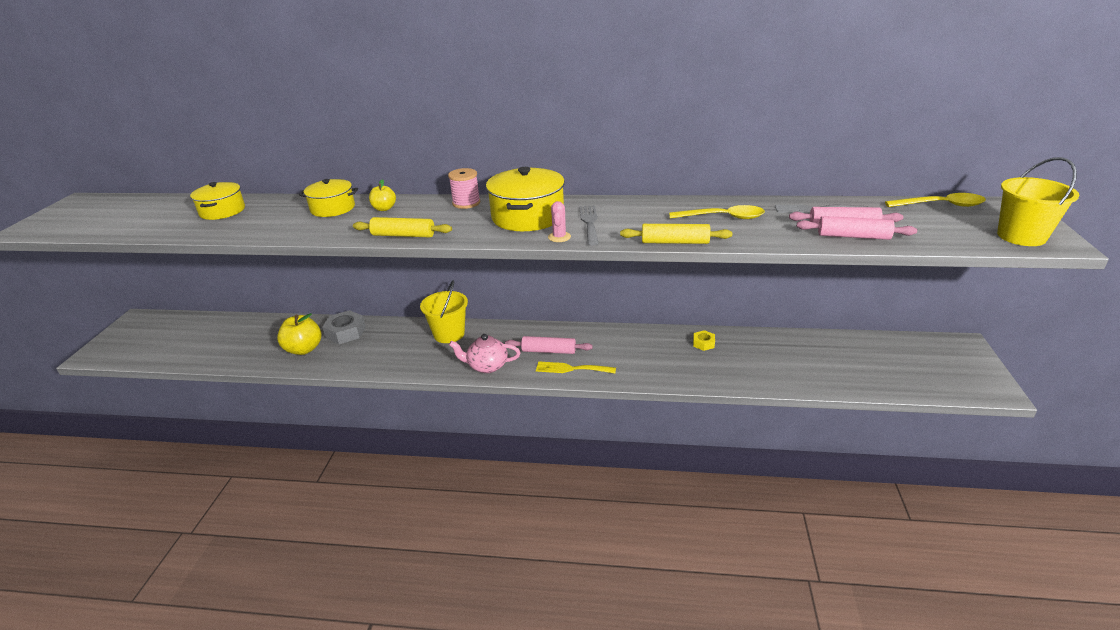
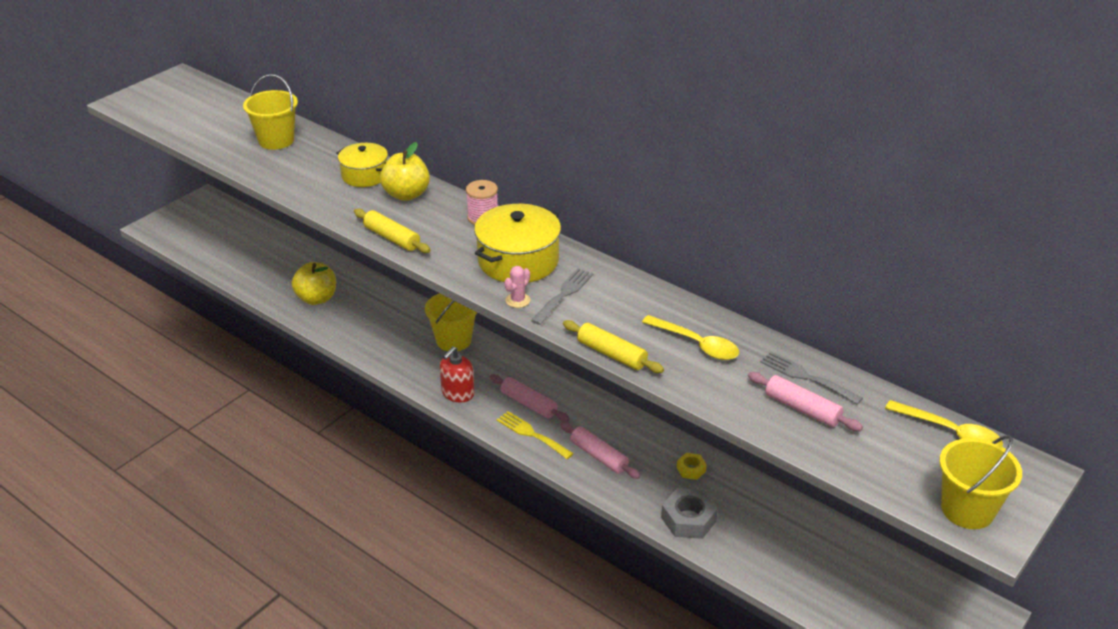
camera: 30 degrees right, 5 degrees up
yellow pot [190,182,245,220] -> yellow bucket [243,74,298,150]
grey nut [322,310,366,344] -> grey nut moved to [661,488,718,539]
yellow apple [369,180,396,211] -> yellow apple [380,142,430,201], size x1.72
pink teapot [449,334,521,373] -> red soap dispenser [440,346,475,403]
pink rolling pin [797,216,917,240] -> pink rolling pin moved to [560,422,640,479]

